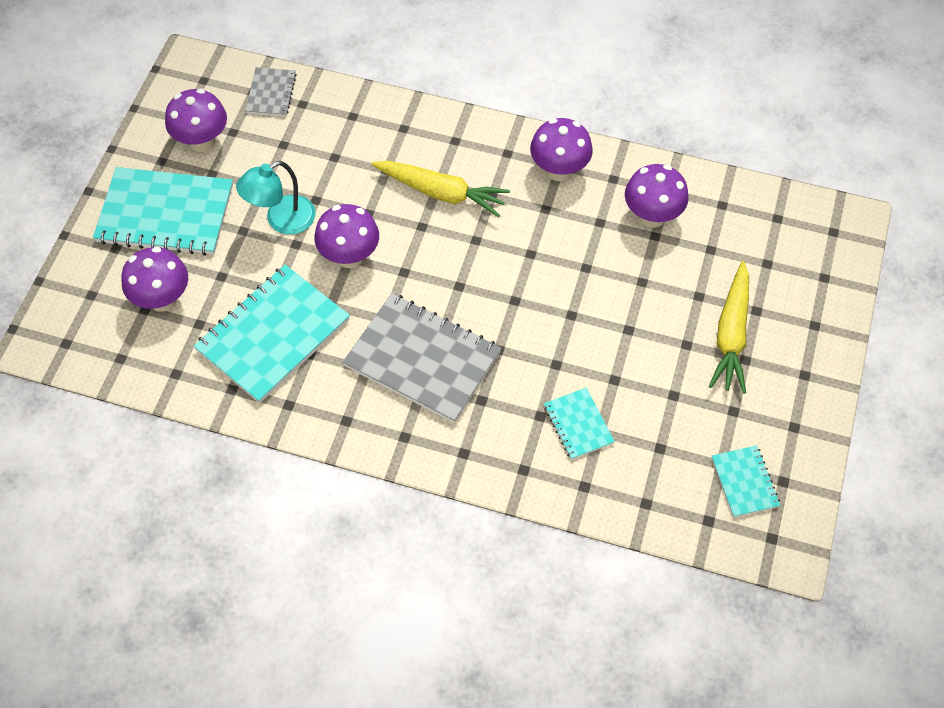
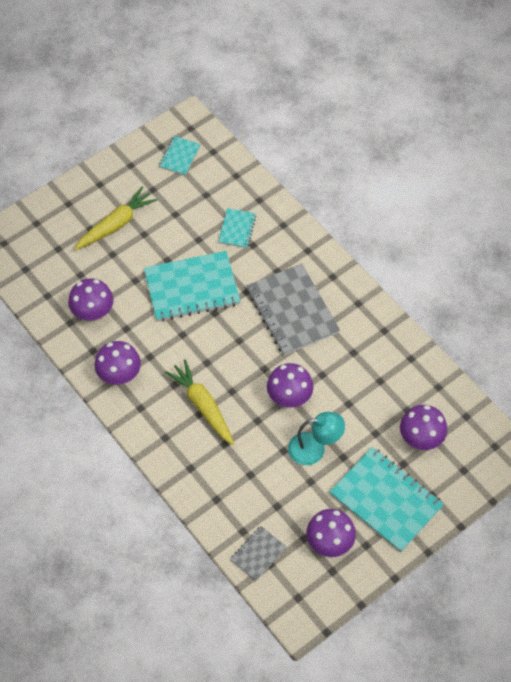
camera: 145 degrees left, 0 degrees up
turquoise notebook [194,265,350,403] -> turquoise notebook moved to [144,251,241,322]

